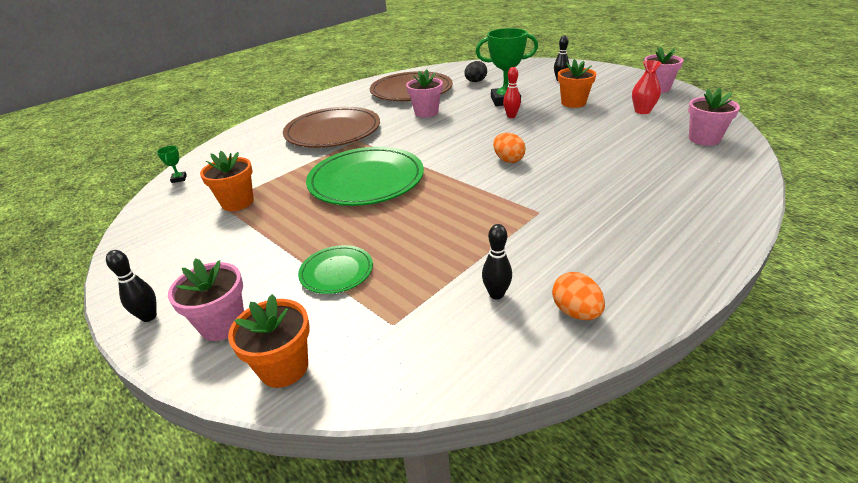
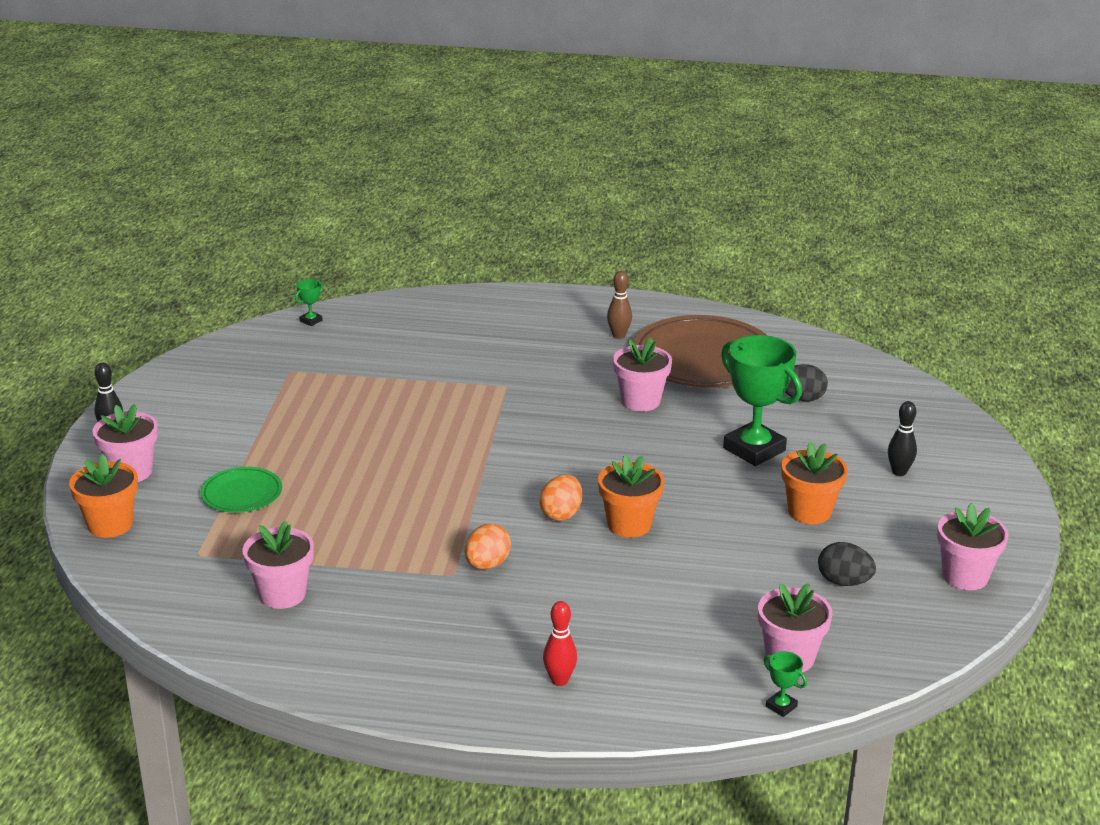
camera: 50 degrees right, 5 degrees down
orange flower pot [200,151,254,211] -> orange flower pot moved to [598,454,664,538]
brown plate [283,107,380,148] -> none
green plate [306,147,424,206] -> none
black bowling pin [482,224,512,299] -> pink flower pot [243,521,314,609]
red bowling pin [503,67,521,118] -> red bowling pin moved to [543,601,577,686]
orange egg [552,272,605,320] -> orange egg moved to [465,524,511,570]
red vase [632,60,662,114] -> black egg [818,542,876,586]
none -> brown bowling pin [607,271,632,339]
none -> green trophy [763,651,807,717]

